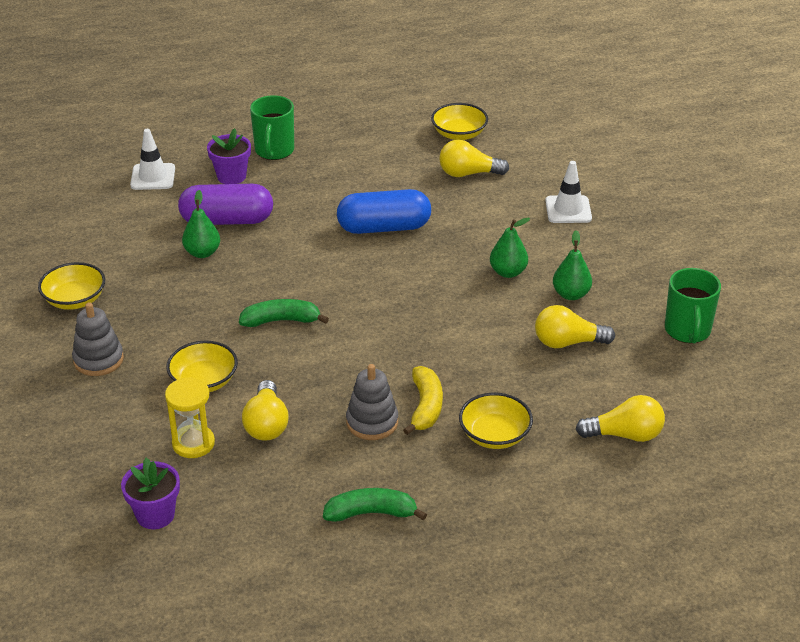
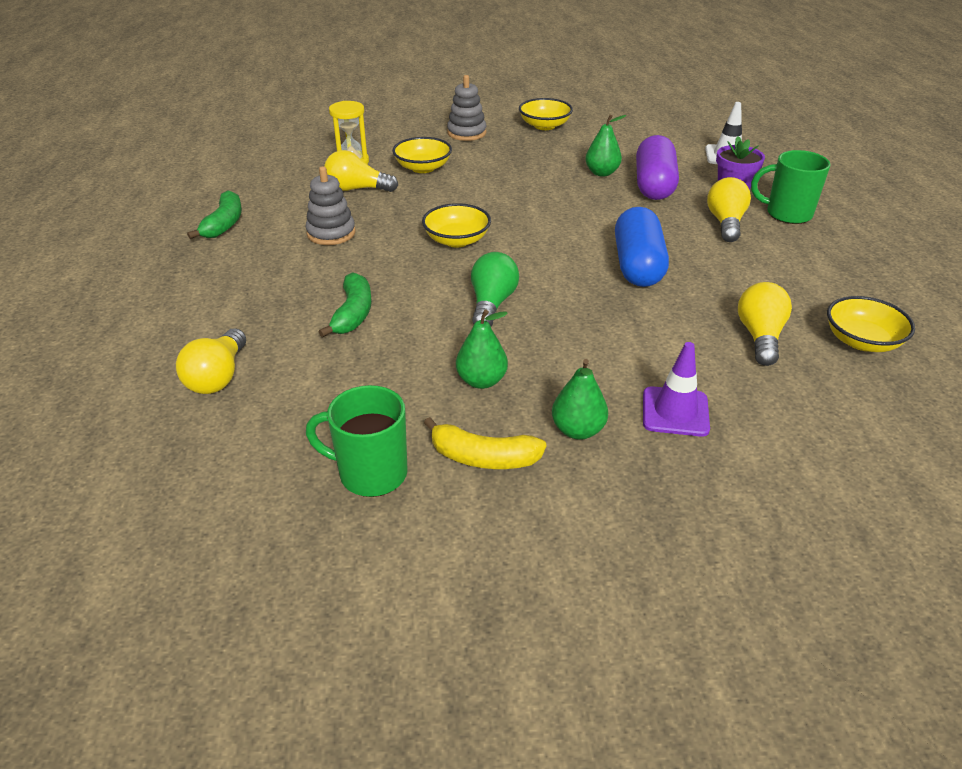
camera: 100 degrees right, 0 degrees up
purple flower pot [121,458,180,529] -> none
green banana [239,299,329,327] -> green banana moved to [319,272,372,337]
yellow banana [403,366,443,435] -> yellow banana moved to [424,417,547,469]
yellow bowl [459,393,533,449] -> yellow bowl moved to [422,203,491,247]
green pear [490,218,530,278] -> green pear moved to [552,359,608,440]
yellow light bulb [535,305,615,348] -> yellow light bulb moved to [707,177,751,242]
white traffic cone [545,161,592,223] -> purple traffic cone [643,342,710,437]
none -> green light bulb [471,252,519,326]

